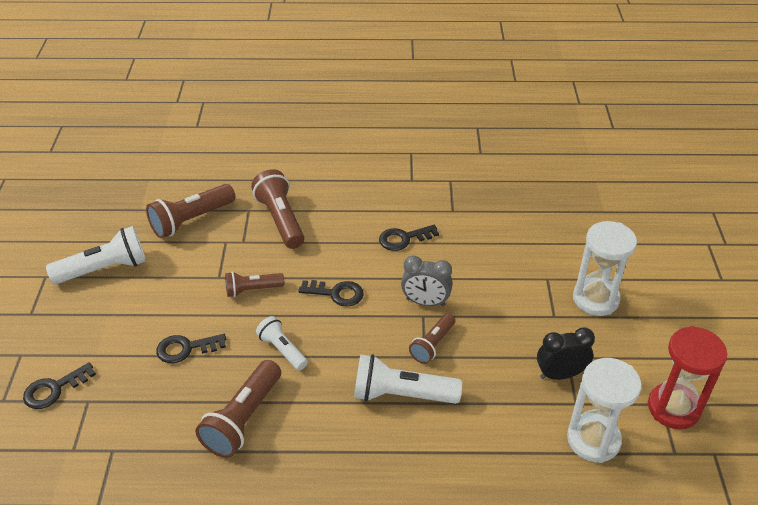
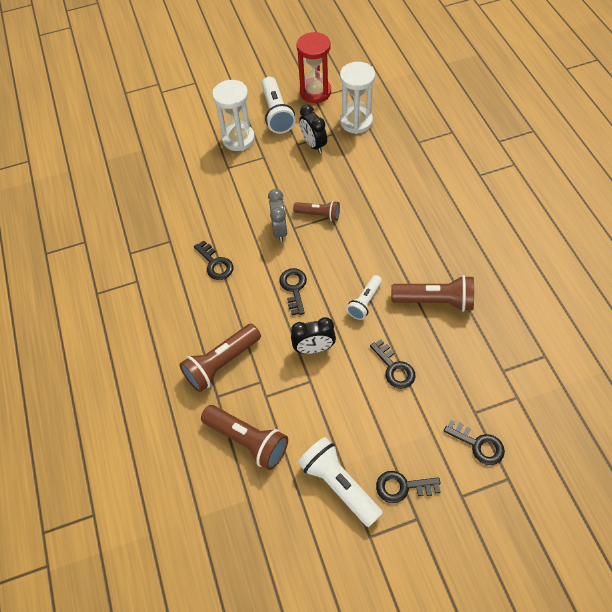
camera: 105 degrees left, 15 degrees up
brown flashlight [225,272,284,297] -> black clock [291,317,336,354]
white flashlight [354,354,462,404] -> white flashlight moved to [262,77,296,134]
none -> black key [376,471,441,503]

